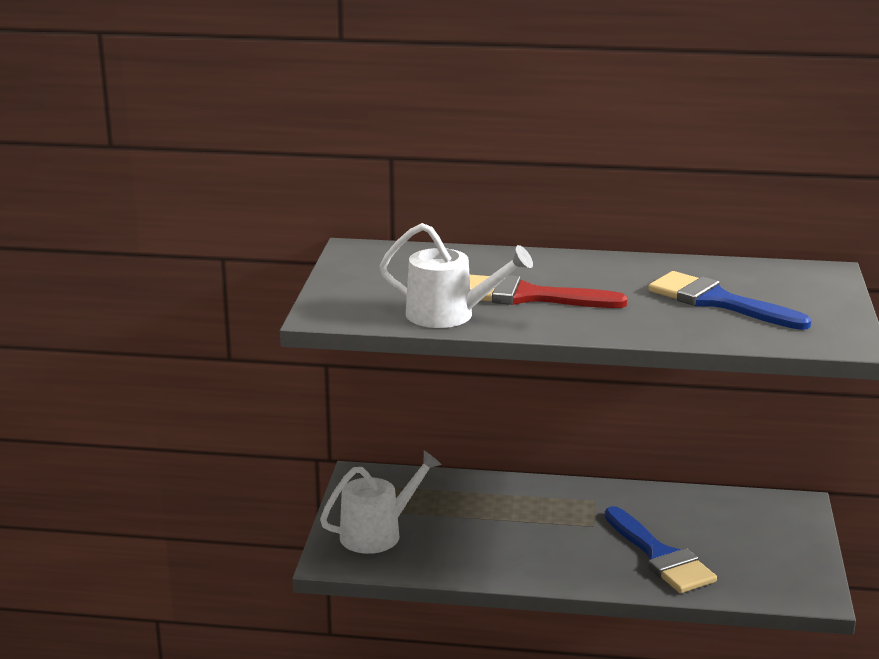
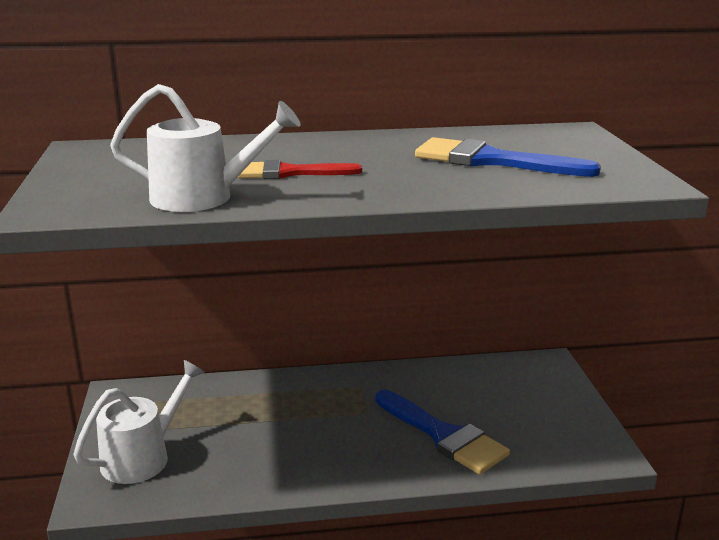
camera: 15 degrees left, 0 degrees up
red brush [470,275,628,308] -> red brush [238,160,362,179], size x0.66

